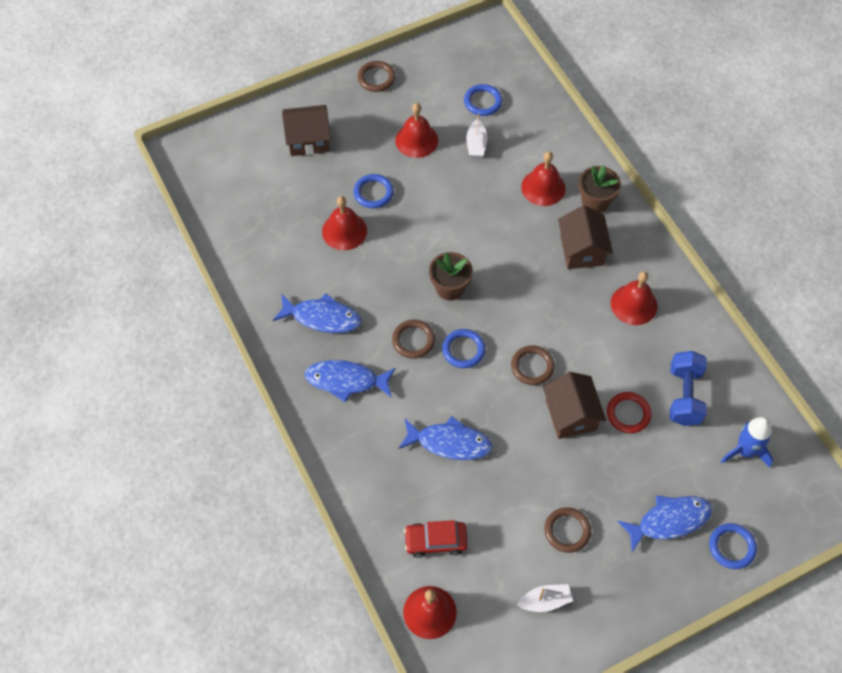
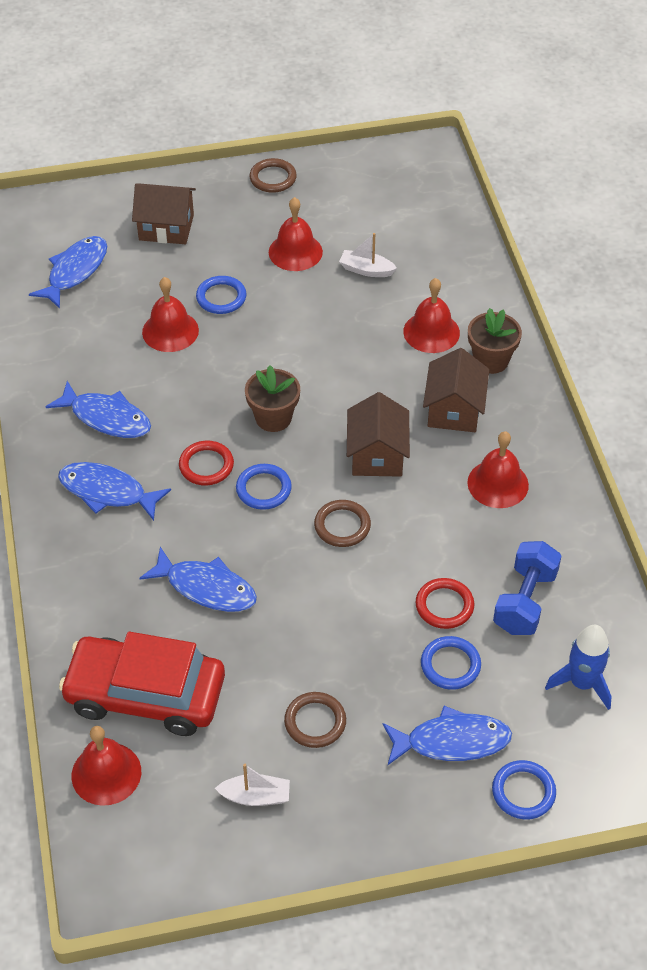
camera: 15 degrees right, 10 degrees down
brown ring [392,320,435,359] -> red ring [179,441,234,485]
red car [404,520,468,558] -> red car [59,632,225,736], size x1.93
blue ring [464,84,502,116] -> blue ring moved to [421,636,481,690]
white boat [466,114,487,158] -> white boat turned 90 degrees clockwise [339,233,397,277]
brown house [543,372,606,439] -> brown house moved to [347,392,410,477]
none -> blue fish [29,236,107,309]

